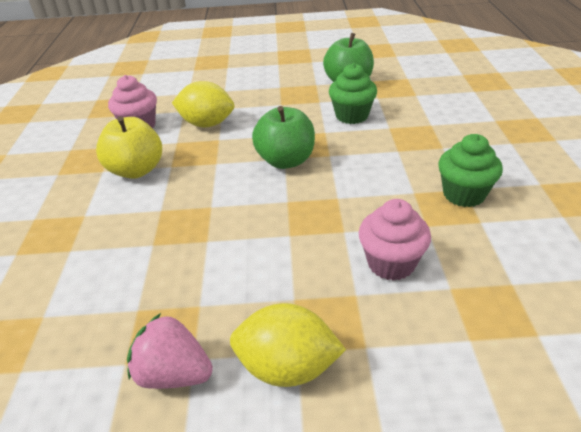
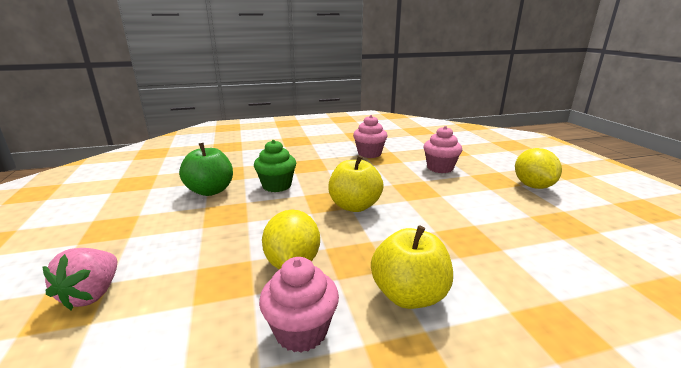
camera: 105 degrees left, 15 degrees down
pink strawberry [127,313,213,389] -> pink strawberry moved to [42,248,117,310]
green apple [252,106,315,169] -> yellow apple [328,155,384,212]
green cupcake [438,134,503,207] -> pink cupcake [353,115,388,158]

